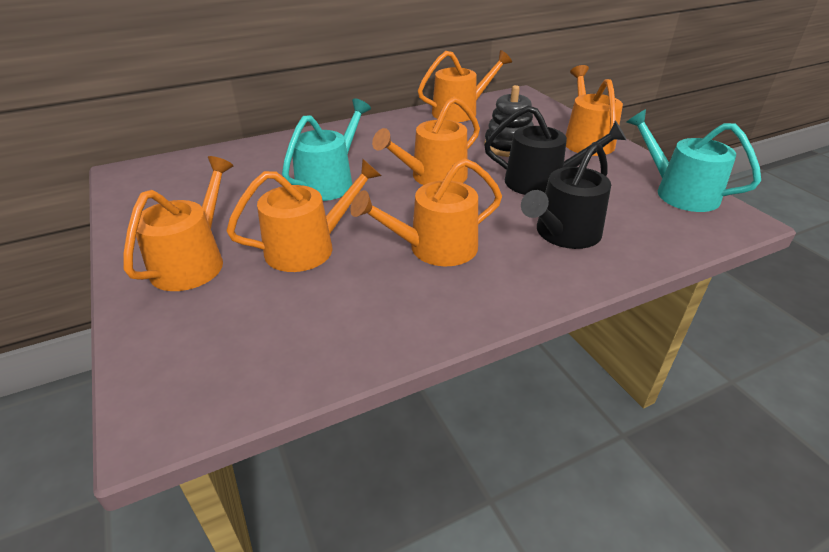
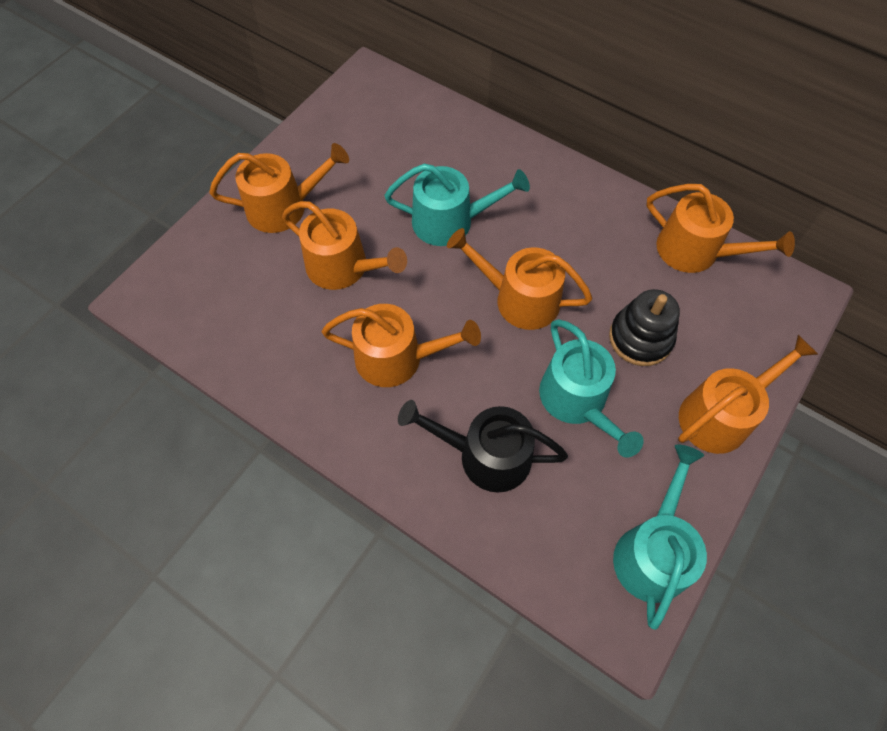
camera: 60 degrees right, 25 degrees up
orange watering can [350,158,502,266] -> orange watering can turned 150 degrees clockwise [322,304,481,387]
black watering can [484,105,626,195] -> turquoise watering can [539,319,644,457]

